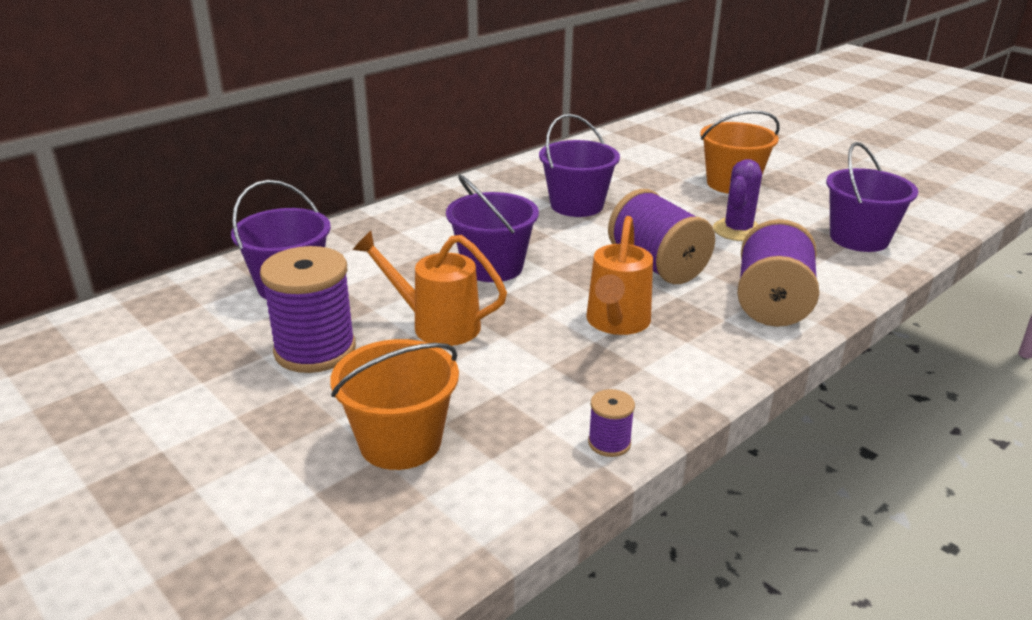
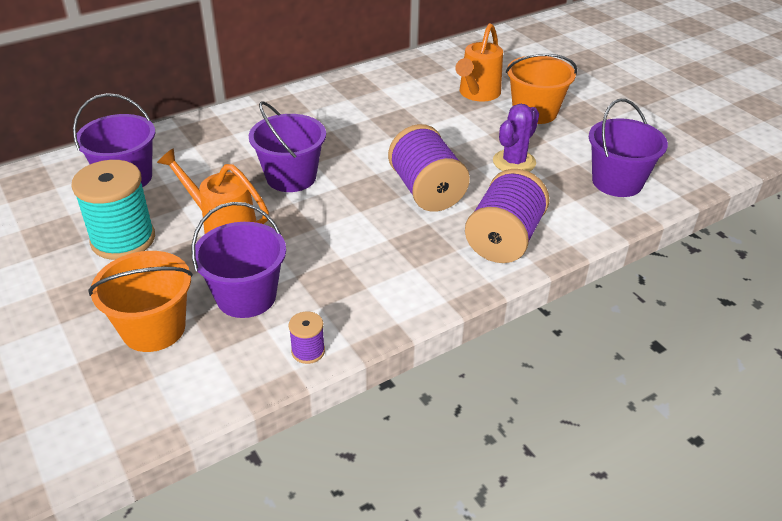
camera: 10 degrees right, 10 degrees up
purple spool [260,246,356,373] -> turquoise spool [71,160,155,260]
purple bucket [539,114,620,217] -> purple bucket moved to [191,202,286,318]
orange watering can [586,216,653,335] -> orange watering can moved to [455,23,503,102]

